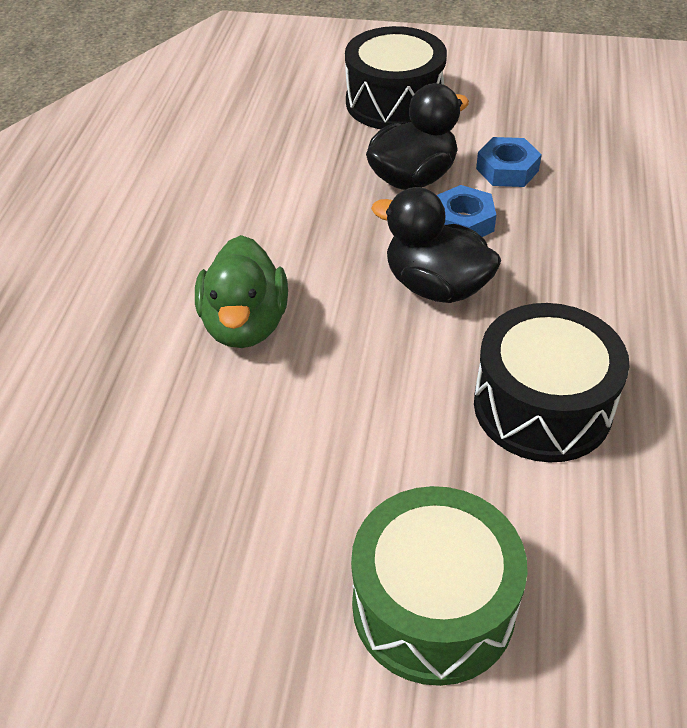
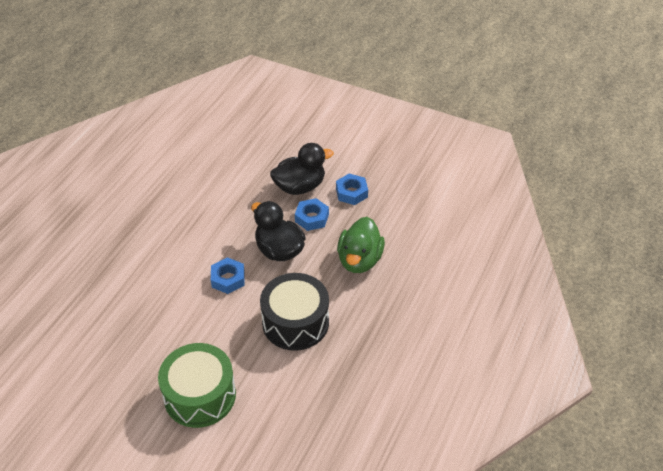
camera: 15 degrees right, 0 degrees up
green duck [195,235,288,348] -> green duck moved to [337,217,385,273]
black drum [345,26,447,129] -> none
none -> blue nut [211,257,245,294]

